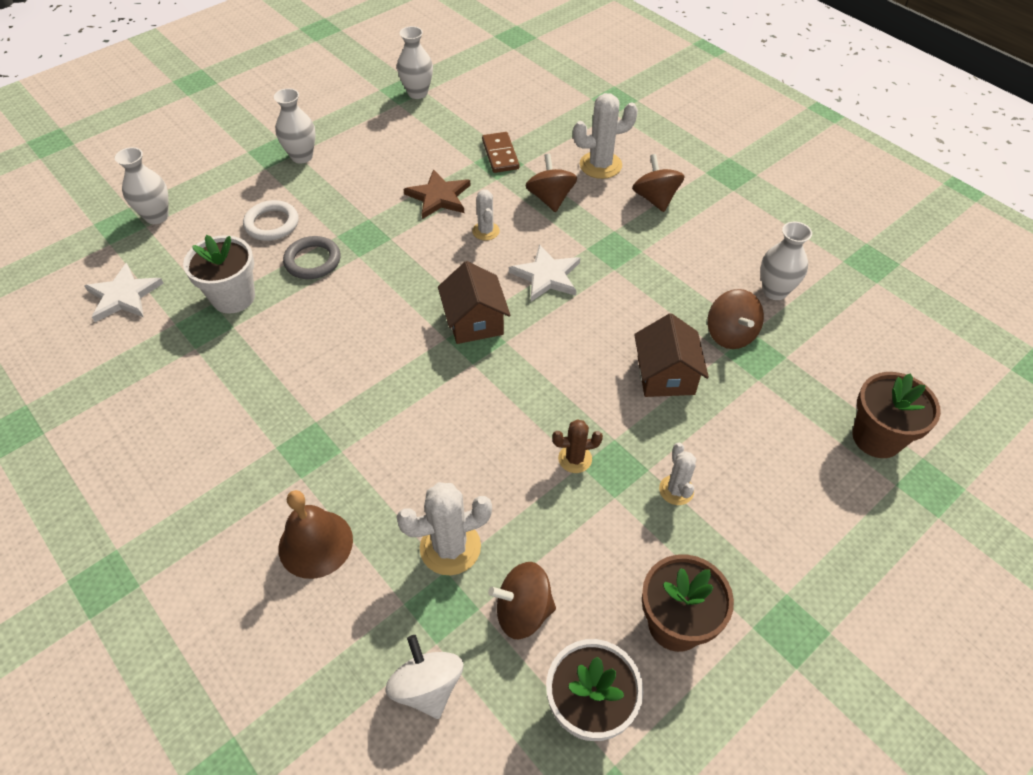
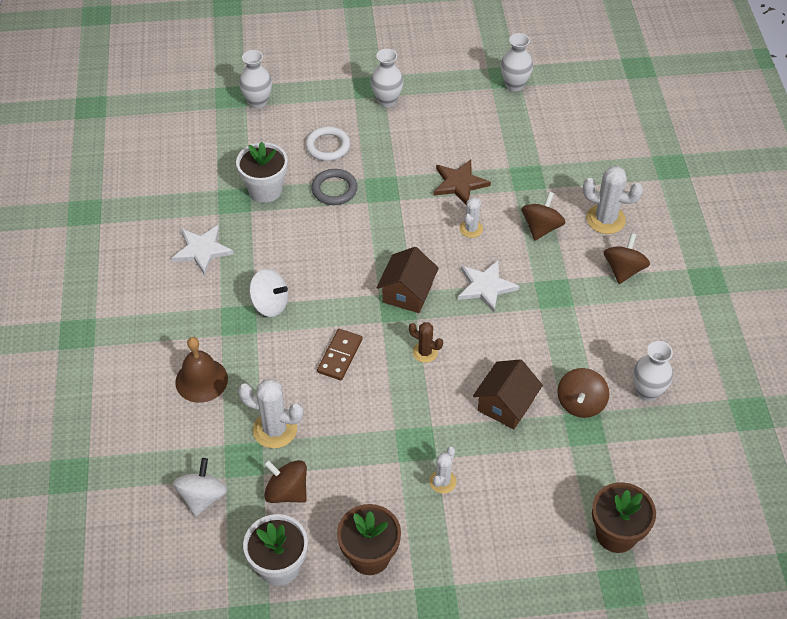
camera: 35 degrees right, 0 degrees up
white star [85,263,164,322] -> white star moved to [172,225,234,275]
brown domino [482,132,520,173] -> brown domino moved to [317,329,362,380]
brown cactus [552,419,603,473] -> brown cactus moved to [409,322,443,363]
none -> white spinning top [249,269,288,317]

